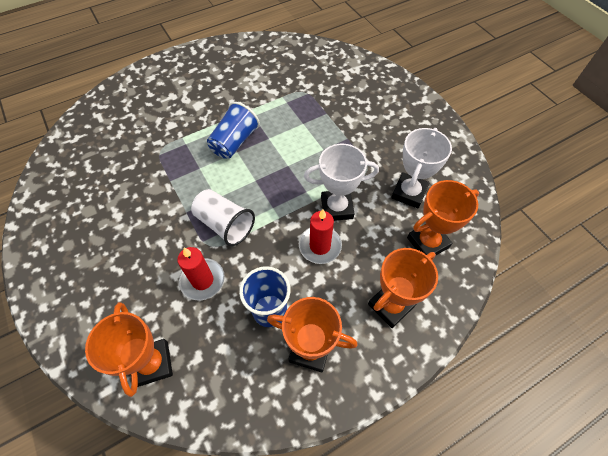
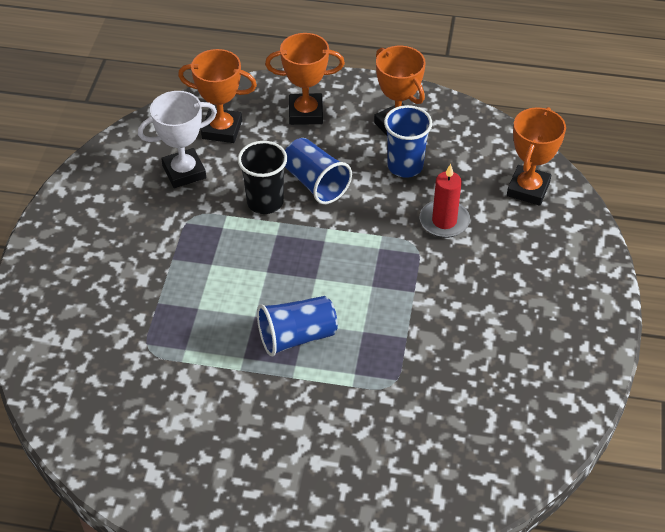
camera: 140 degrees left, 10 degrees down
white cup [191,189,255,246] -> none
red candle [299,209,342,264] -> blue cup [285,138,352,204]
white trophy [304,144,379,221] -> black cup [238,141,287,214]

